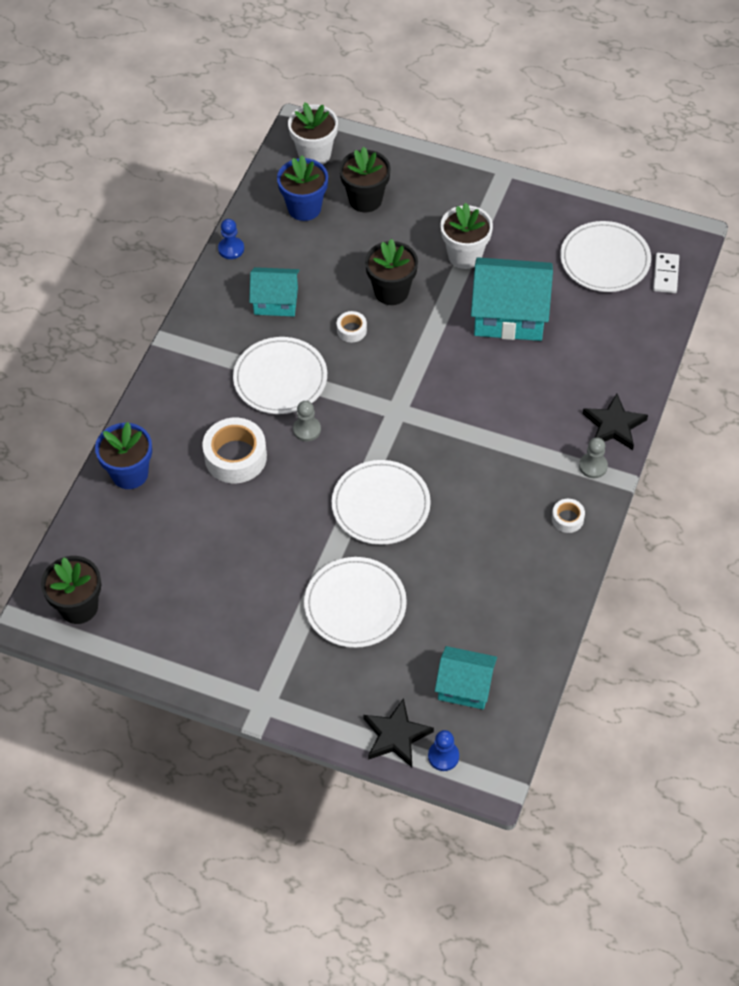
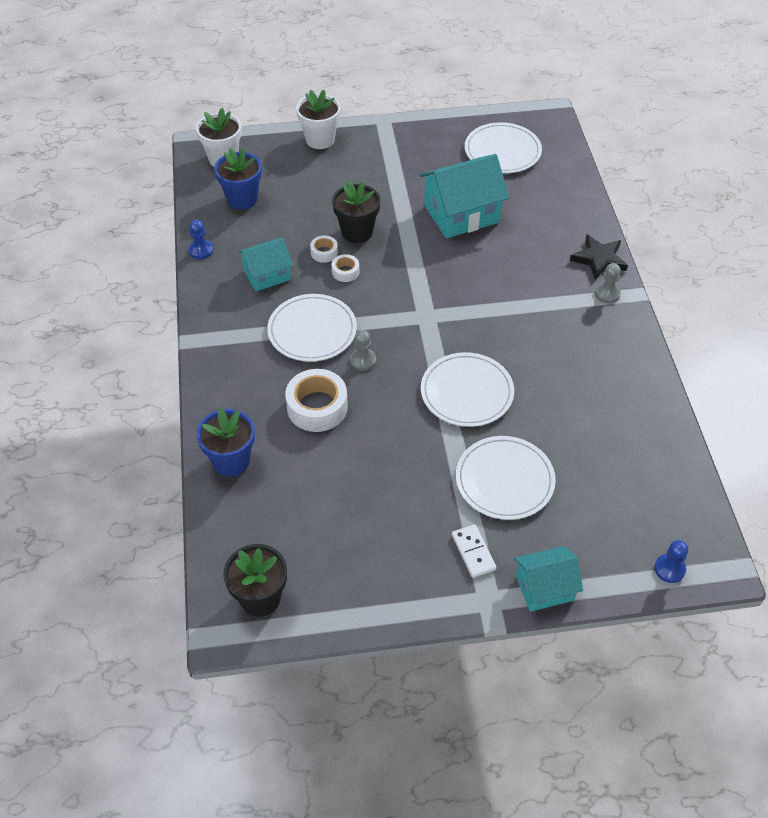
camera: 30 degrees left, 5 degrees down
black flower pot [339,147,391,212] -> none
black star [363,698,434,767] -> none
turquoise house [435,646,497,709] -> turquoise house moved to [514,546,583,612]
white flower pot [440,203,493,269] -> white flower pot moved to [296,90,341,149]
white tape [552,499,585,533] -> white tape moved to [310,236,338,263]
white domino [653,253,679,293] -> white domino moved to [452,524,497,578]

